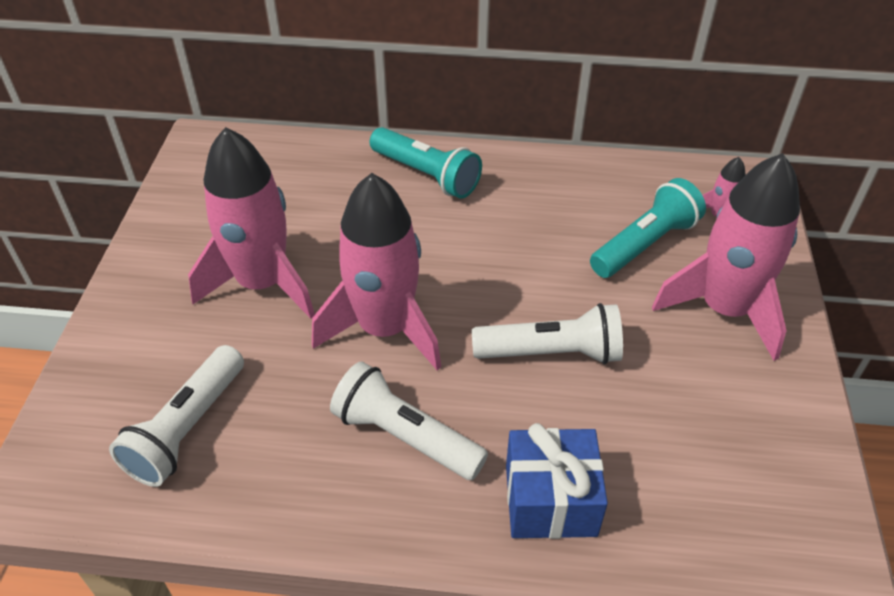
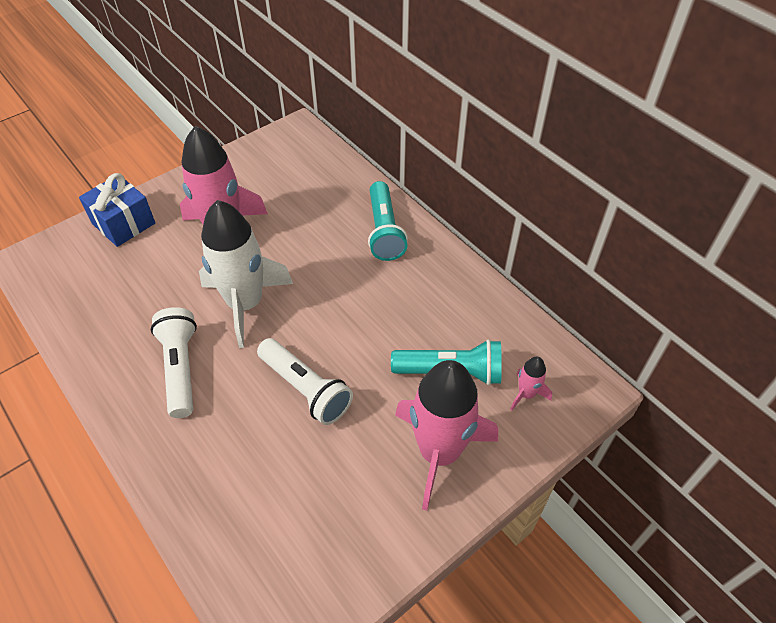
camera: 45 degrees right, 5 degrees up
white flashlight [109,345,244,487] -> none
pink rocket [312,173,441,370] -> white rocket [199,200,293,348]
blue gift [506,423,608,539] -> blue gift moved to [79,173,155,247]

